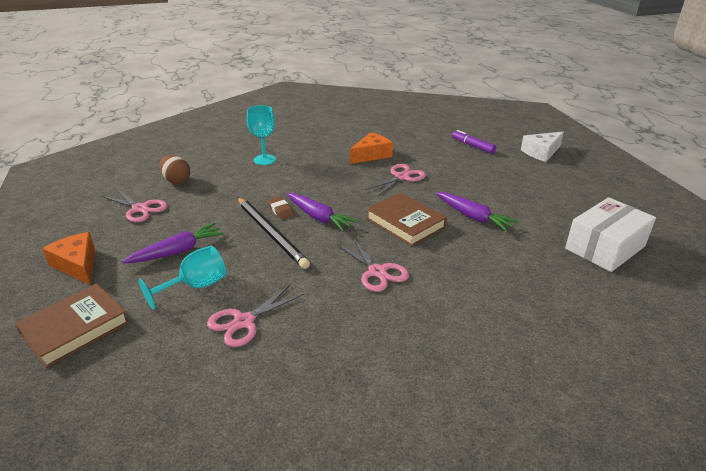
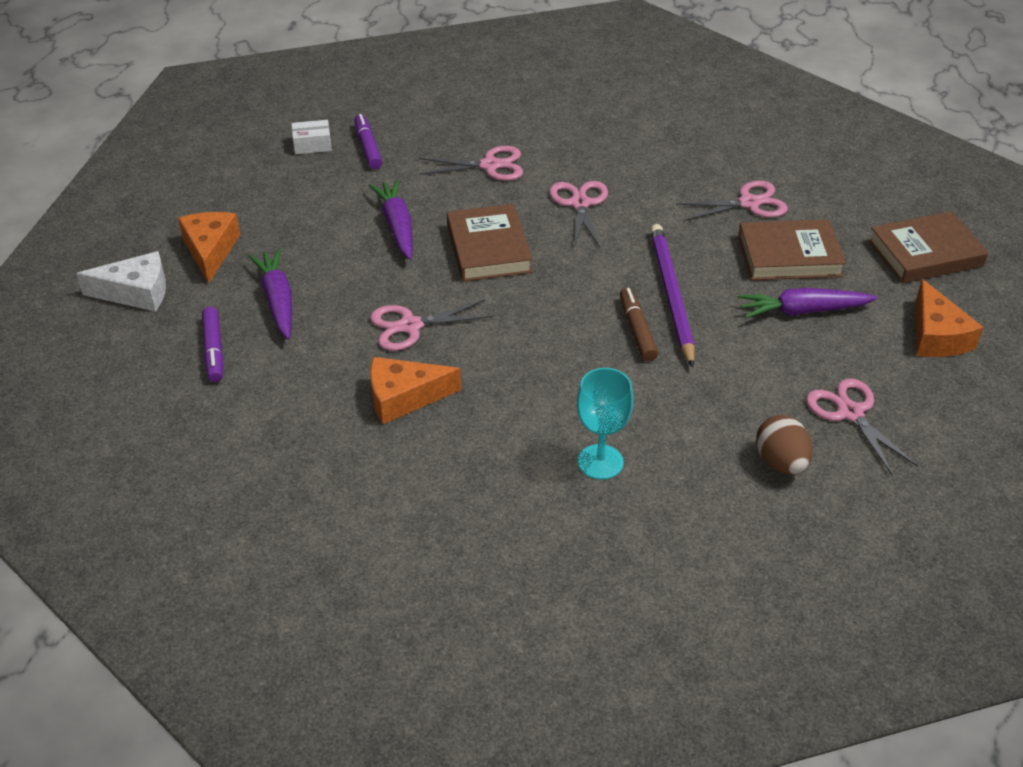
camera: 150 degrees left, 10 degrees up
turquoise goblet [138,246,227,310] -> brown book [738,219,846,280]
black pencil [237,197,310,269] -> purple pencil [650,224,695,368]
brown eraser [267,197,294,219] -> brown marker [620,288,658,361]
purple carrot [287,193,358,231] -> purple carrot moved to [248,249,292,340]
white box [565,197,656,272] -> white box [291,120,332,154], size x0.46
none -> orange cheese [178,212,240,284]
none -> purple marker [354,114,382,169]
none -> pink scissors [419,146,523,181]

